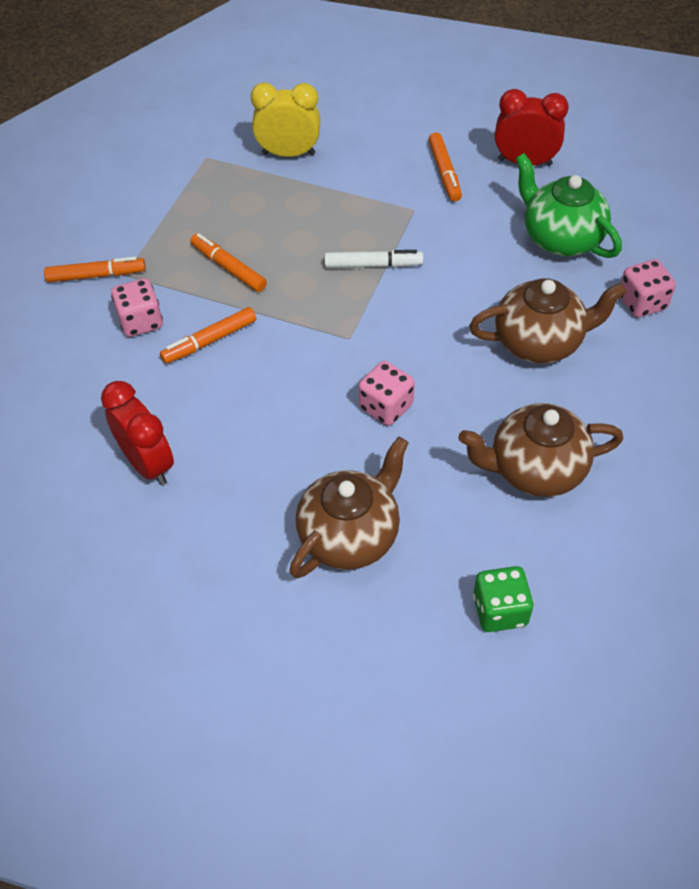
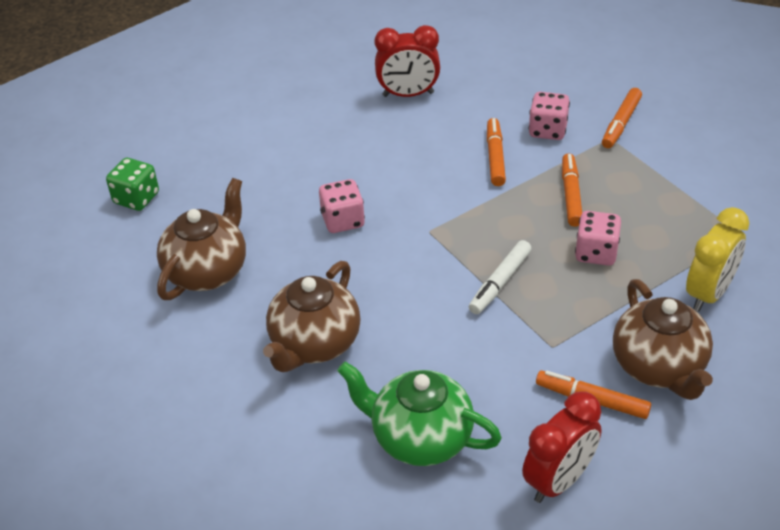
camera: 125 degrees right, 10 degrees down
orange marker [191,233,267,292] -> orange marker turned 75 degrees counterclockwise [562,154,582,227]
brown teapot [289,437,409,578] -> brown teapot moved to [613,279,713,400]
green teapot [515,153,622,258] -> green teapot turned 150 degrees counterclockwise [337,362,502,466]
pink dice [620,259,676,318] -> pink dice moved to [575,211,621,266]

